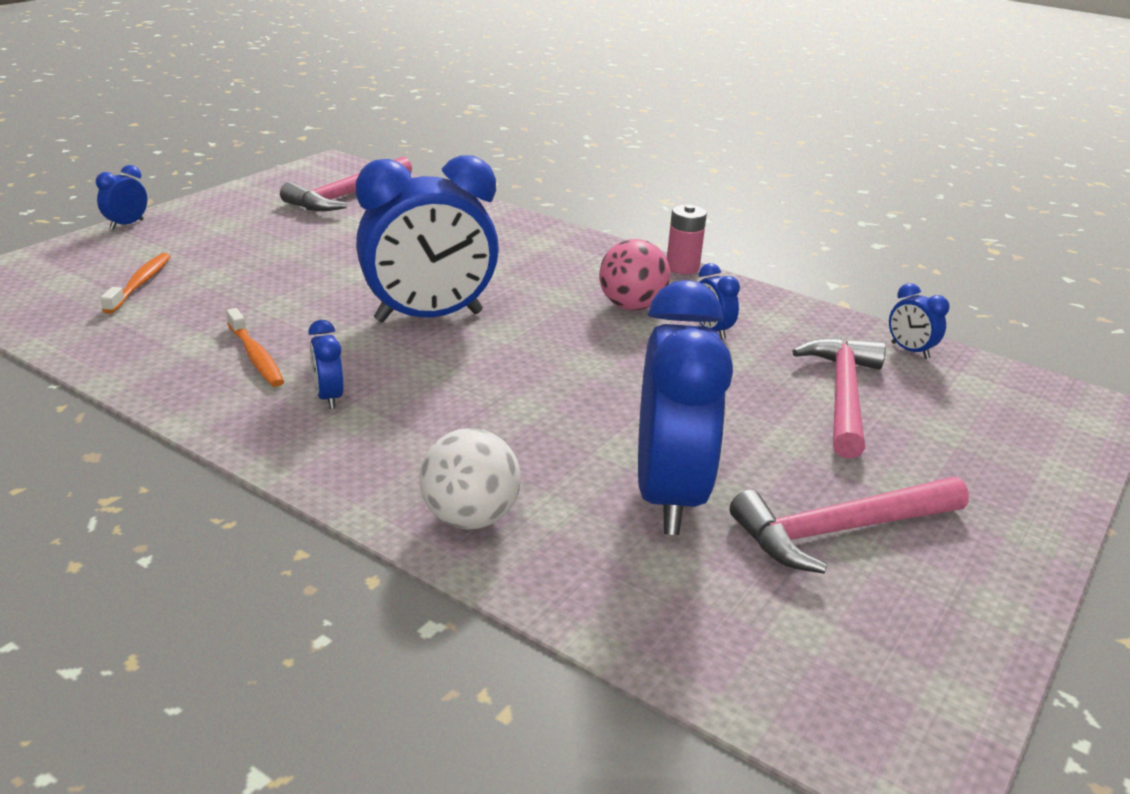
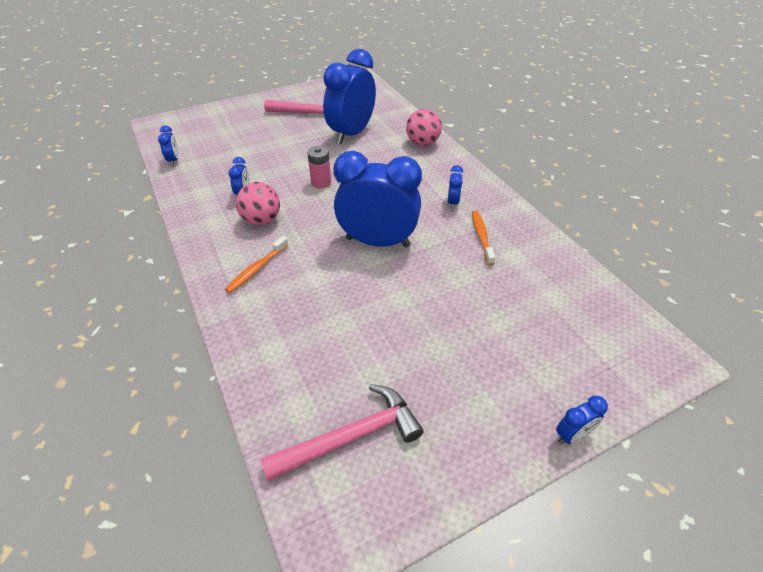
camera: 150 degrees left, 15 degrees up
orange toothbrush [100,253,171,314] -> orange toothbrush moved to [225,236,288,293]
white ball [419,428,521,529] -> pink ball [406,109,442,146]
pink battery [667,205,707,274] -> pink battery moved to [307,146,331,188]
pink hammer [792,338,886,459] -> none

